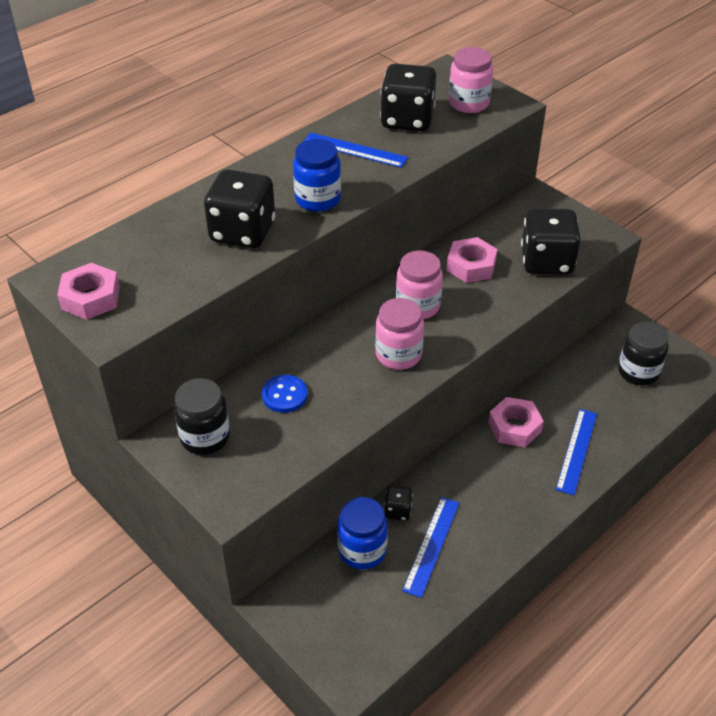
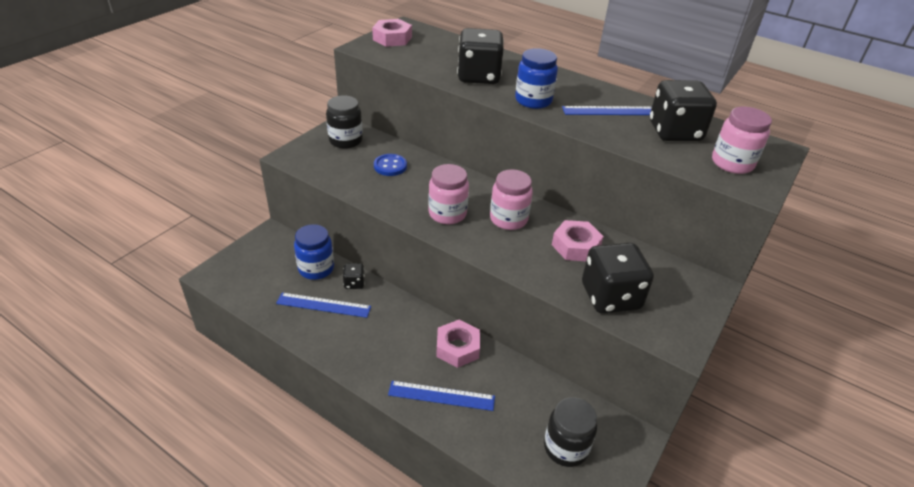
camera: 75 degrees right, 5 degrees down
blue ruler [304,133,408,168] -> blue ruler turned 75 degrees clockwise [562,106,652,115]

